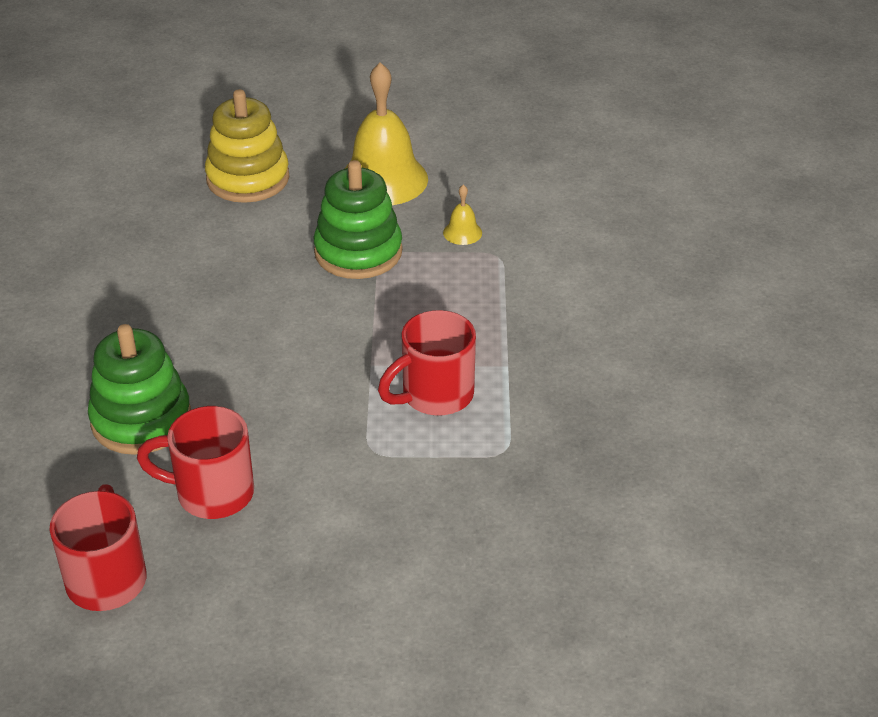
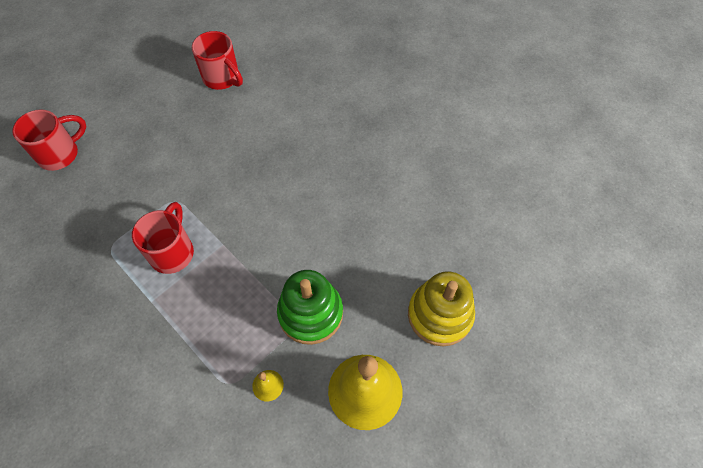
camera: 135 degrees right, 20 degrees up
green stacking toy [88,324,191,455] -> none
red mug [137,406,254,519] -> red mug moved to [12,109,87,171]

